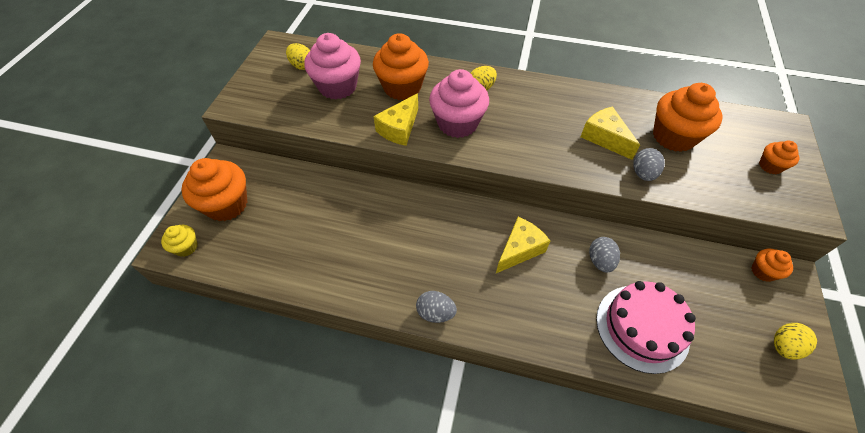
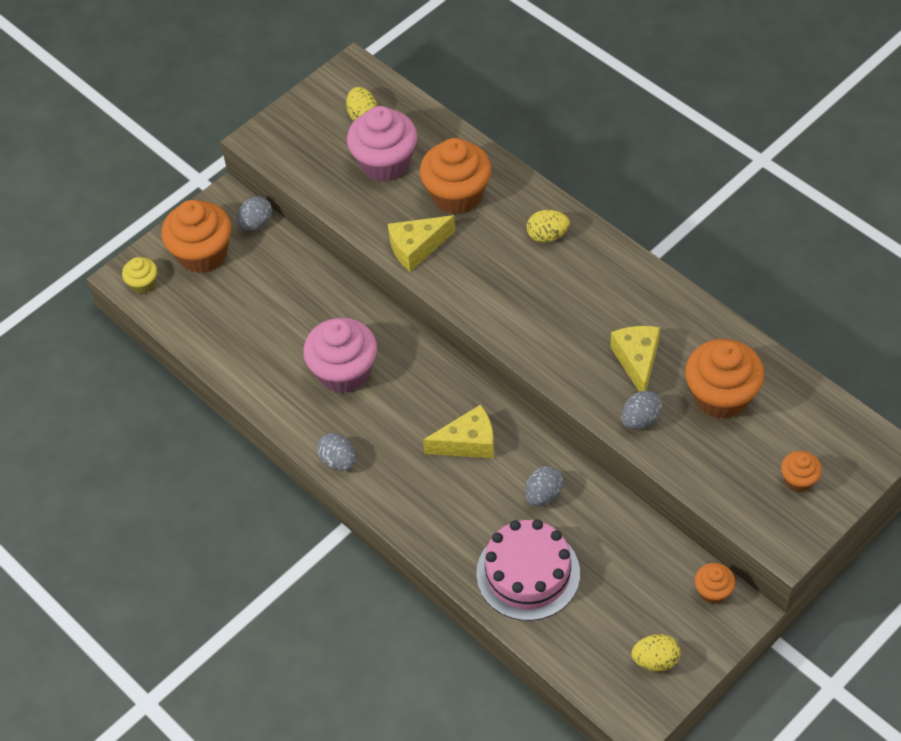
camera: 35 degrees right, 0 degrees up
pink cupcake [429,69,489,138] -> pink cupcake moved to [303,318,377,393]
none -> grey egg [237,196,272,231]

